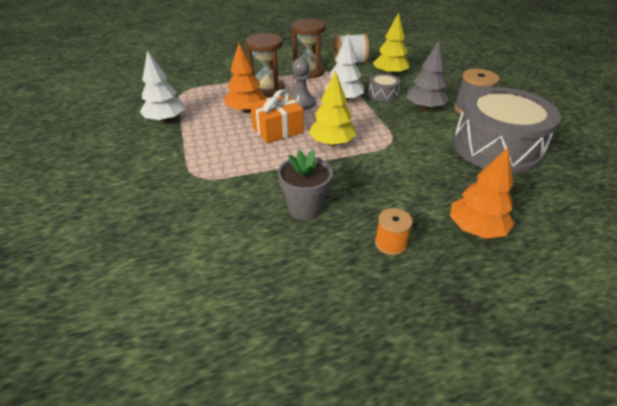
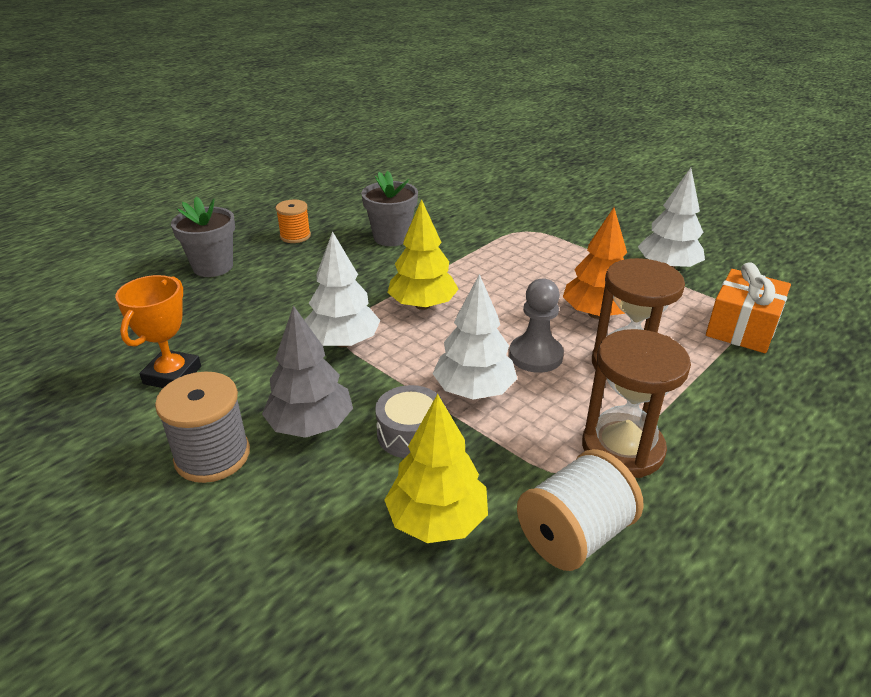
camera: 150 degrees right, 5 degrees down
orange gift [250,89,304,143] -> orange gift moved to [706,262,791,353]
orange tree [450,148,514,239] -> grey flower pot [171,197,235,277]
grey drum [453,87,561,173] -> orange trophy [115,275,201,388]
none -> white tree [305,231,381,347]

